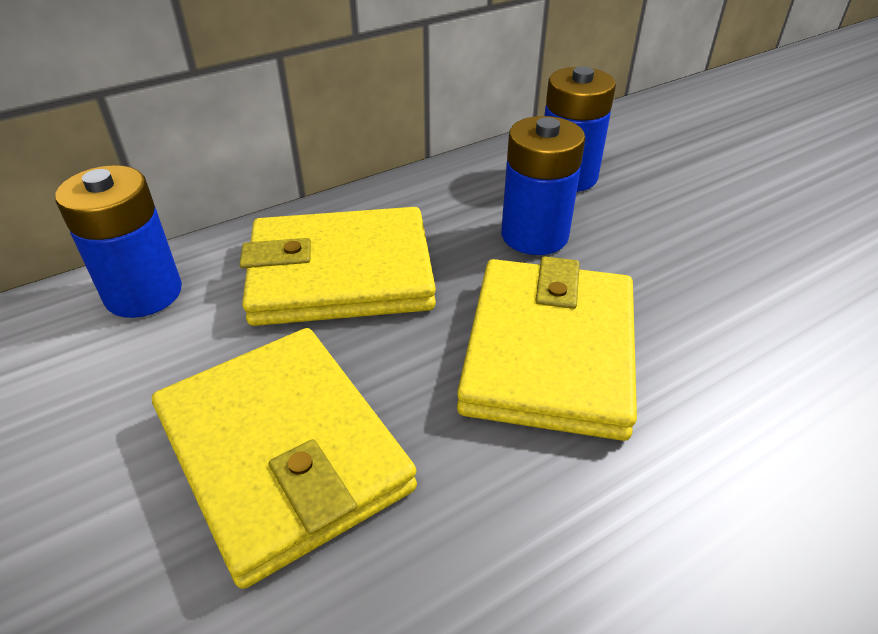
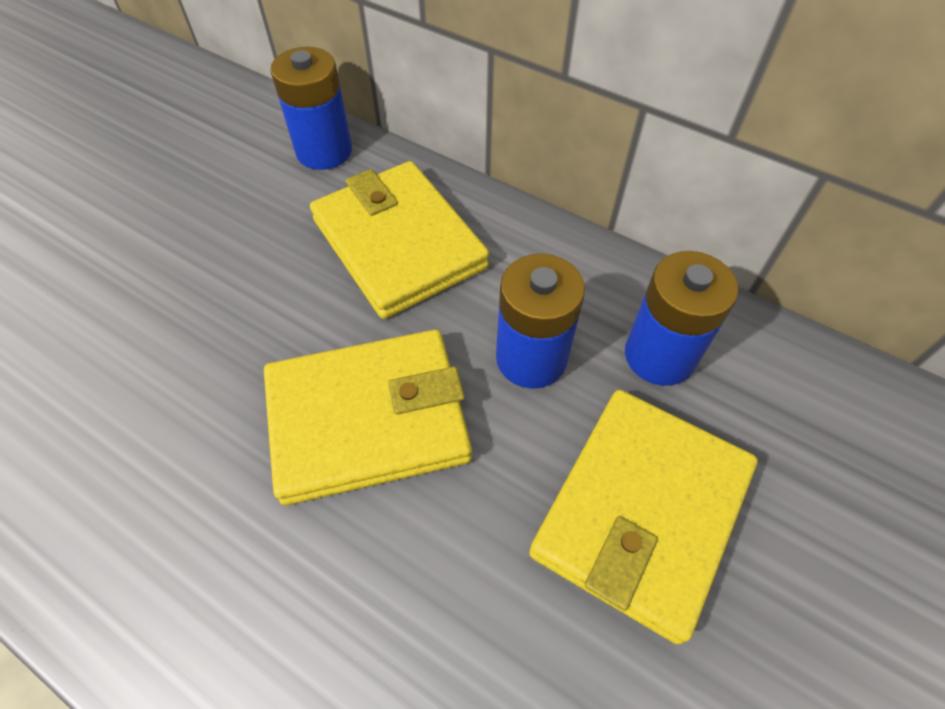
camera: 65 degrees right, 15 degrees up
yellow wallet [152,328,417,589] -> yellow wallet moved to [529,390,758,645]

